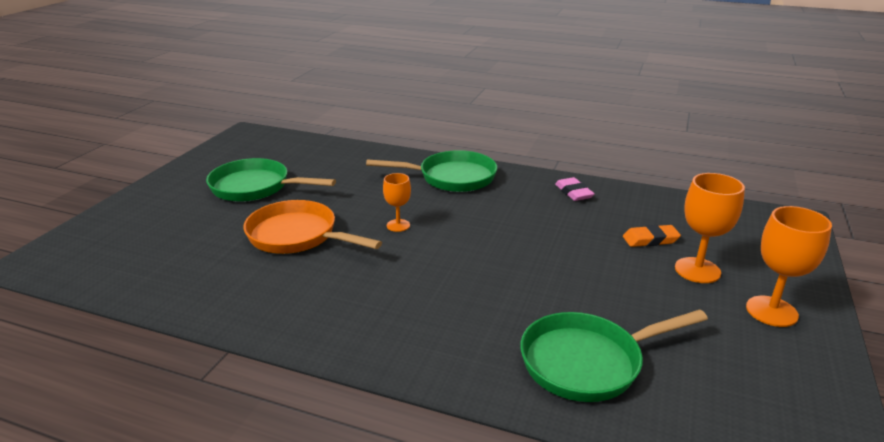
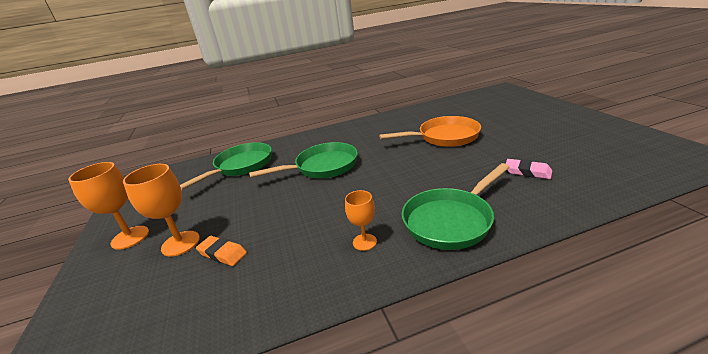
camera: 145 degrees right, 0 degrees up
green pan [206,158,336,202] -> green pan moved to [249,142,358,178]
orange goblet [383,173,411,232] -> orange goblet moved to [345,190,377,251]
pink eraser [555,177,595,201] -> pink eraser moved to [505,159,552,179]
orange eraser [623,225,681,247] -> orange eraser turned 75 degrees clockwise [196,236,247,266]

